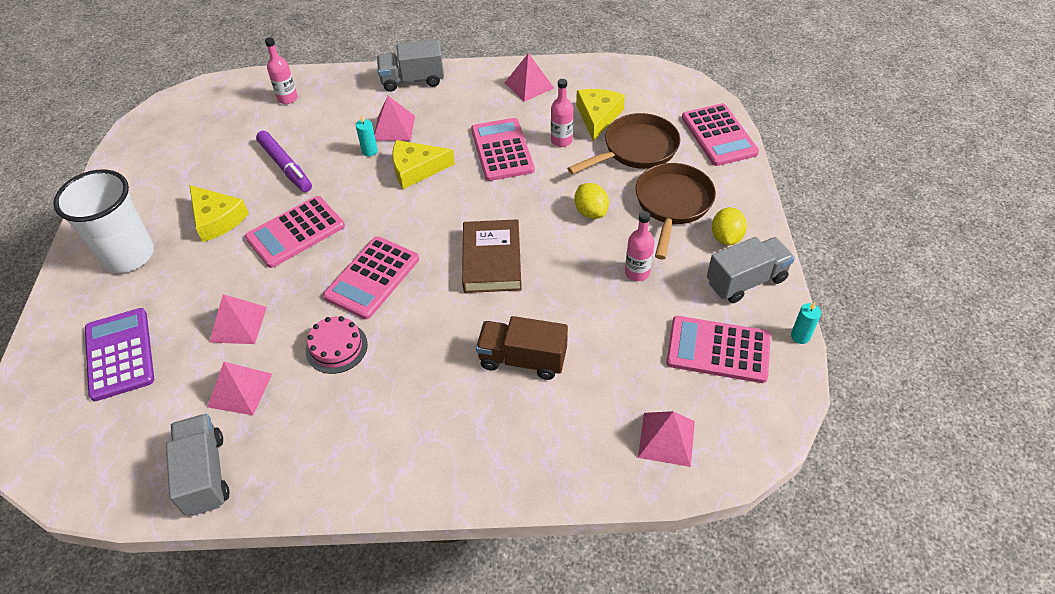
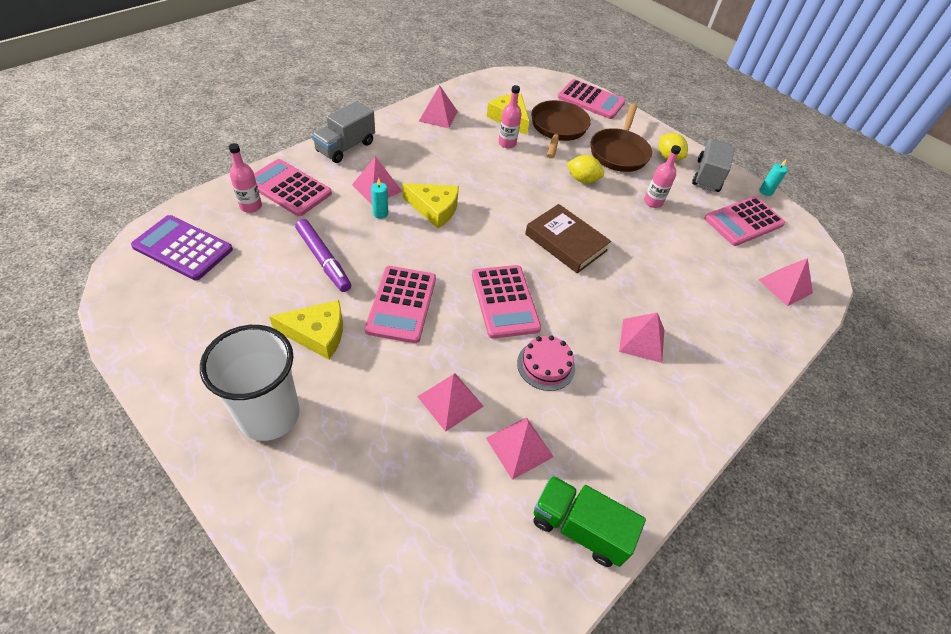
camera: 50 degrees left, 0 degrees up
purple calculator [85,308,154,401] -> purple calculator moved to [131,215,233,280]
grey truck [166,414,229,516] -> green truck [533,475,646,567]
purple marker [256,131,312,192] -> purple marker turned 45 degrees clockwise [295,219,351,292]
yellow cheese [392,140,455,189] -> yellow cheese turned 105 degrees counterclockwise [402,183,459,229]
pink calculator [471,118,534,181] -> pink calculator moved to [254,159,332,216]
brown truck [476,316,568,380] -> none
brown pan [635,163,716,260] -> brown pan turned 135 degrees counterclockwise [591,104,652,172]
none -> pink pyramid [619,312,664,363]

